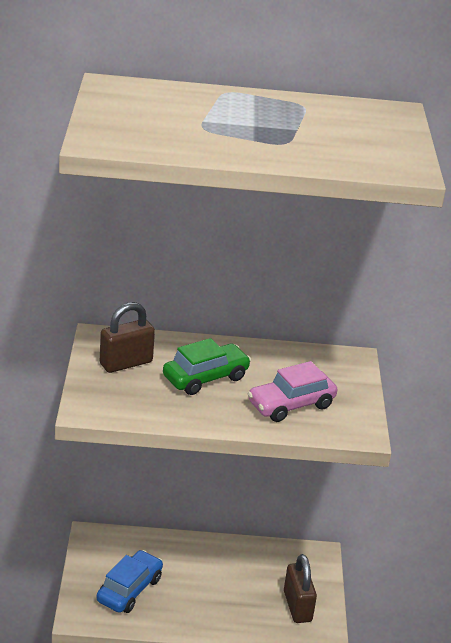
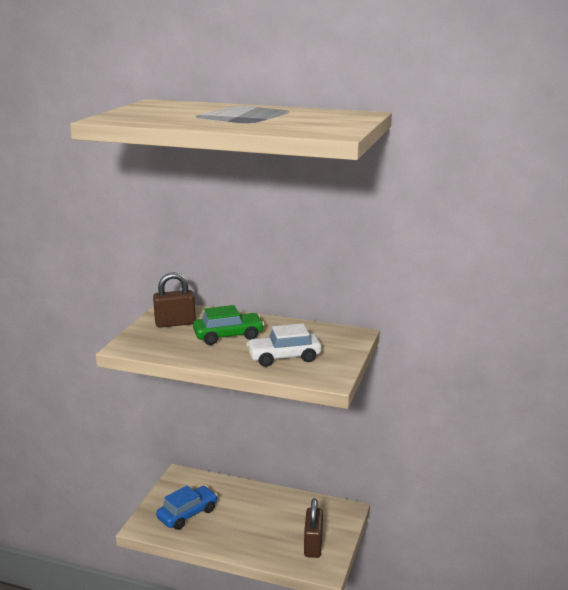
camera: 20 degrees right, 10 degrees down
pink car [247,361,338,422] -> white car [246,323,322,367]

